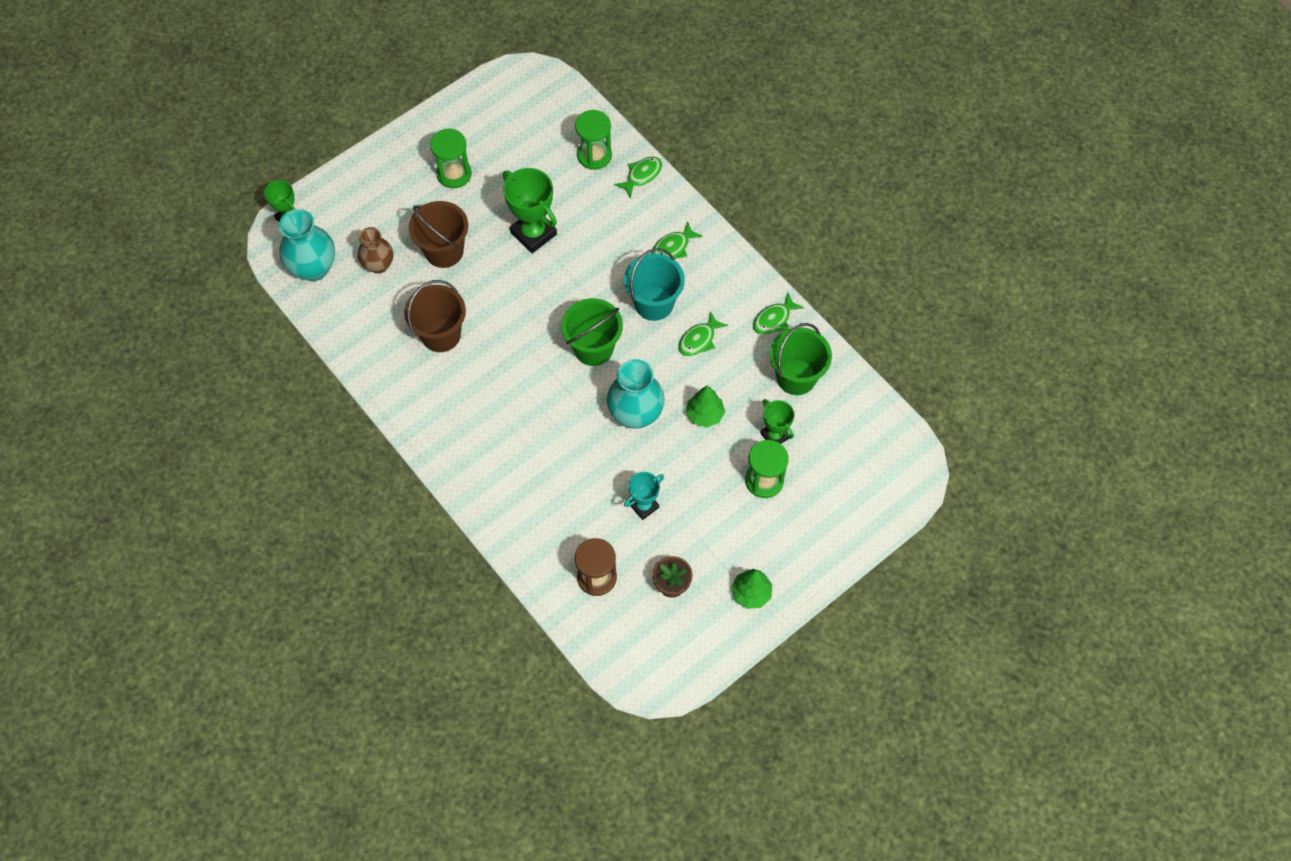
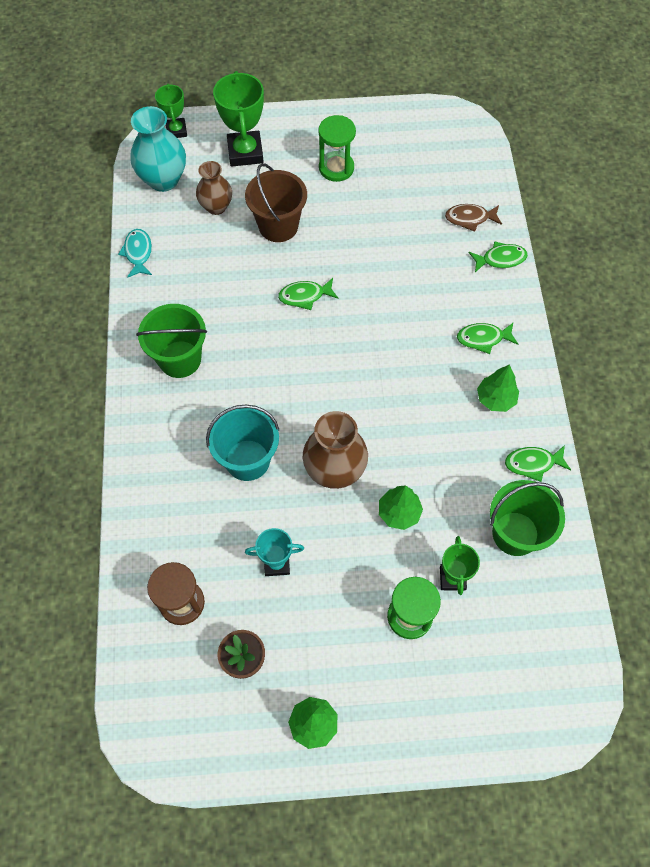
camera: 35 degrees right, 0 degrees up
brown bucket [404,280,466,352] -> none
green trophy [503,168,557,253] -> green trophy moved to [213,71,264,167]
green bucket [561,298,623,366] -> green bucket moved to [136,304,207,378]
green hourglass [575,110,612,170] -> brown fish [445,204,502,232]
turquoise vase [607,359,665,429] -> brown vase [303,411,368,489]
turquoise bucket [624,248,685,321] -> turquoise bucket moved to [206,405,279,481]
green fish [678,311,728,356] -> green fish moved to [278,278,338,310]
none -> turquoise fish [118,229,152,278]
none -> green tree [477,364,519,412]

